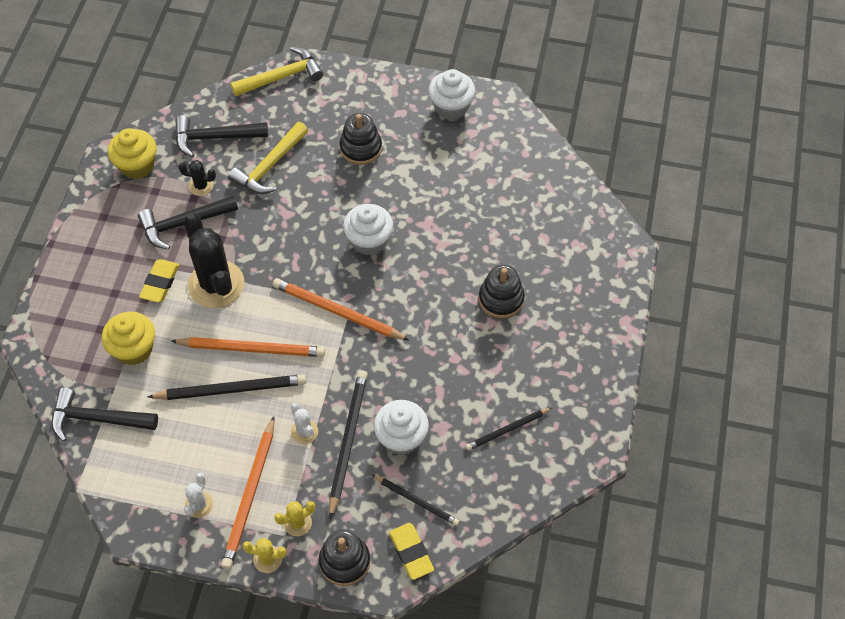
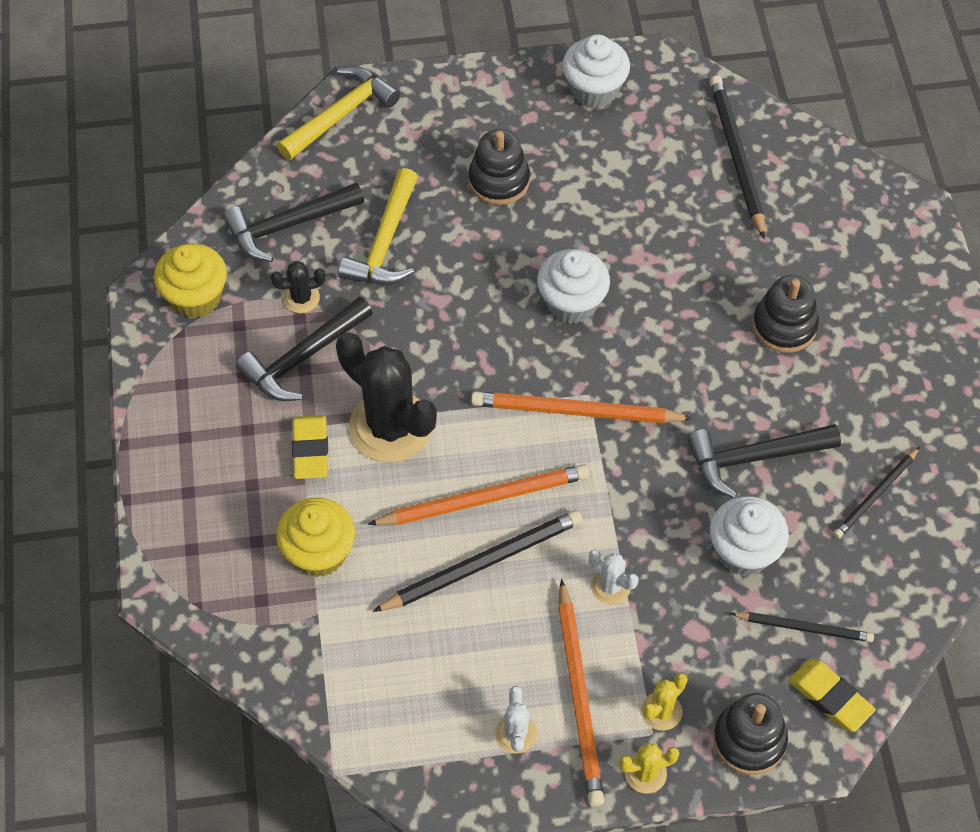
camera: 20 degrees left, 0 degrees up
black hammer [52,388,158,442] -> black hammer moved to [687,424,841,498]
black pencil [329,370,368,519] -> black pencil moved to [709,75,765,239]

